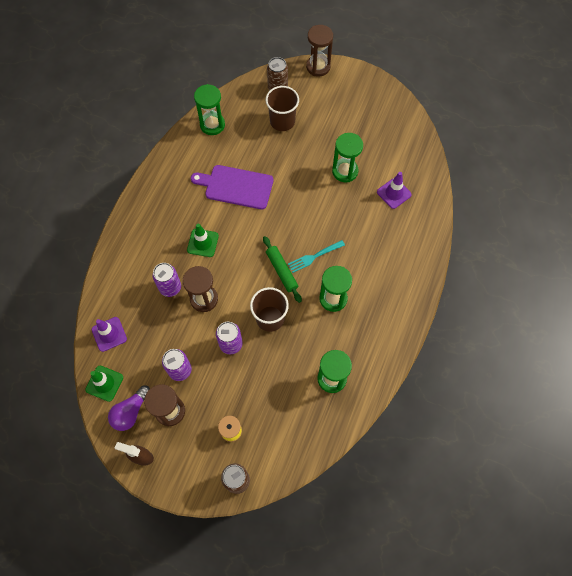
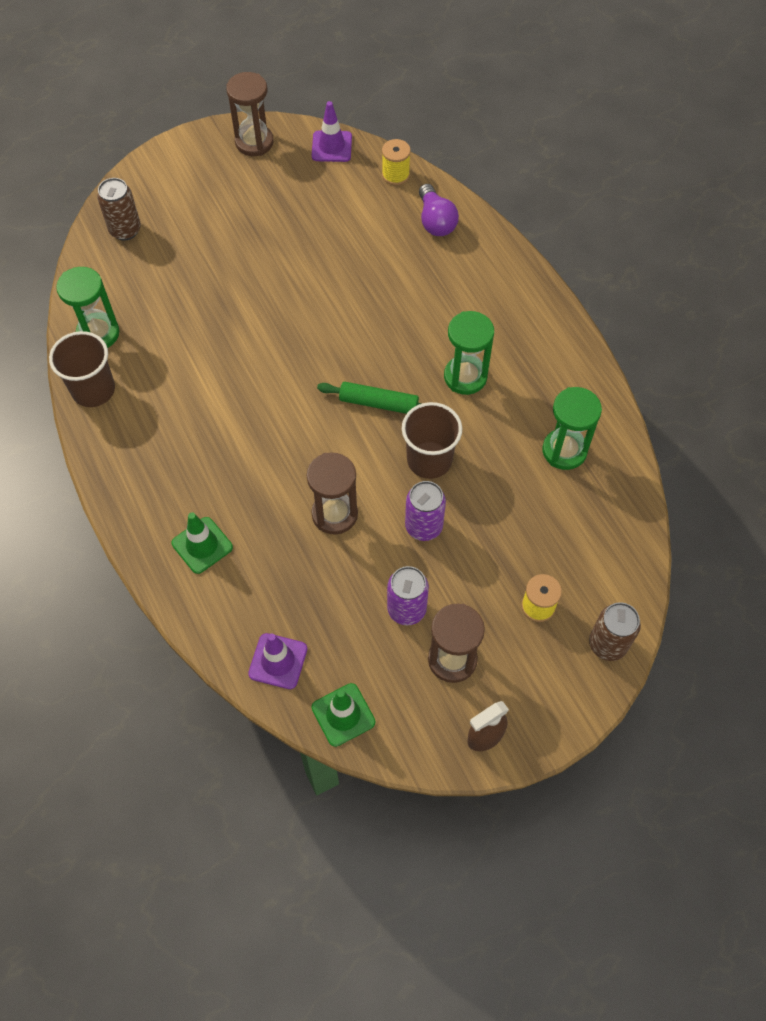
camera: 50 degrees left, 5 degrees down
purple light bulb [108,385,150,431] -> purple light bulb moved to [419,184,459,236]
purple can [153,263,181,297] -> none
green traffic cone [187,223,219,257] -> green traffic cone moved to [172,512,233,574]
purple cutting board [191,165,273,209] -> none
brown cup [266,86,299,131] -> brown cup moved to [49,331,115,407]
turquoise fork [288,240,345,273] -> none
brown hourglass [306,25,333,77] -> brown hourglass moved to [226,72,274,156]
green hourglass [332,133,363,182] -> none
purple traffic cone [377,172,412,209] -> purple traffic cone moved to [312,101,352,162]
none -> yellow spool [382,139,411,185]

